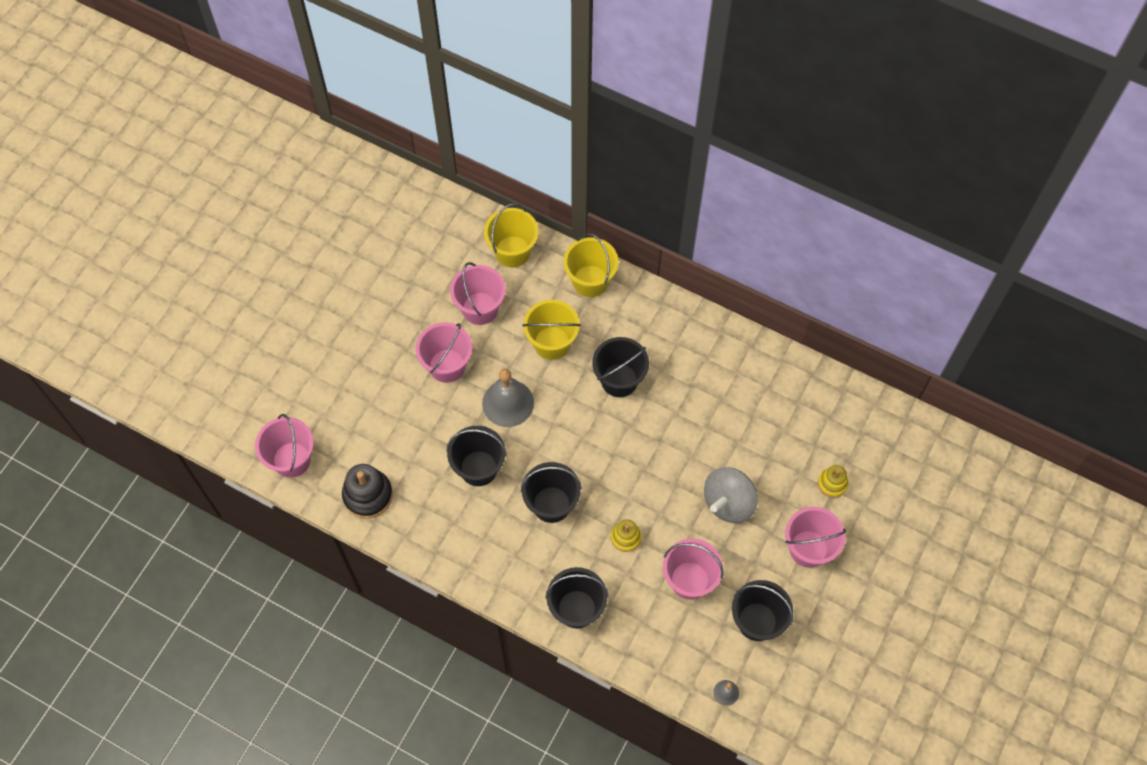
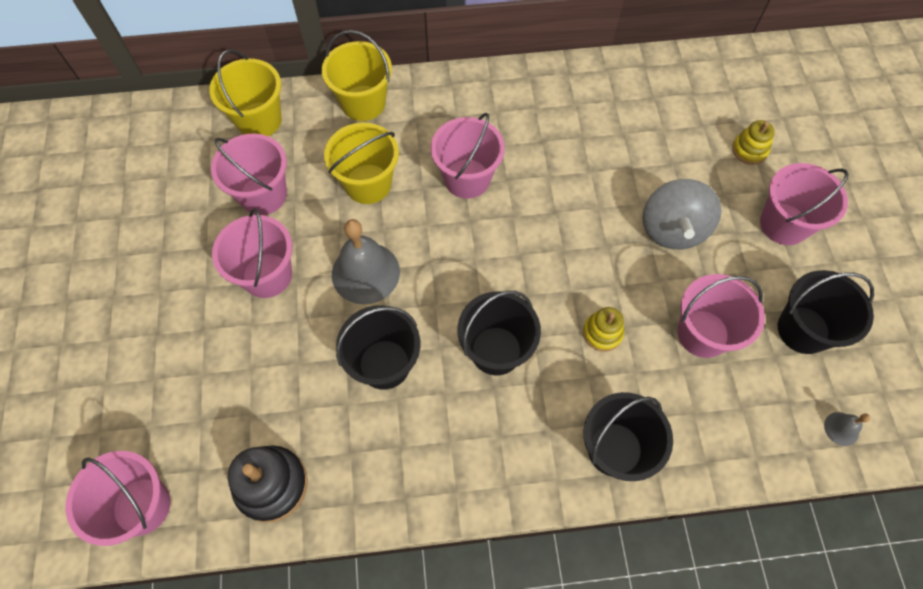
camera: 35 degrees left, 0 degrees up
black bucket [592,337,649,397] -> pink bucket [431,113,505,199]

